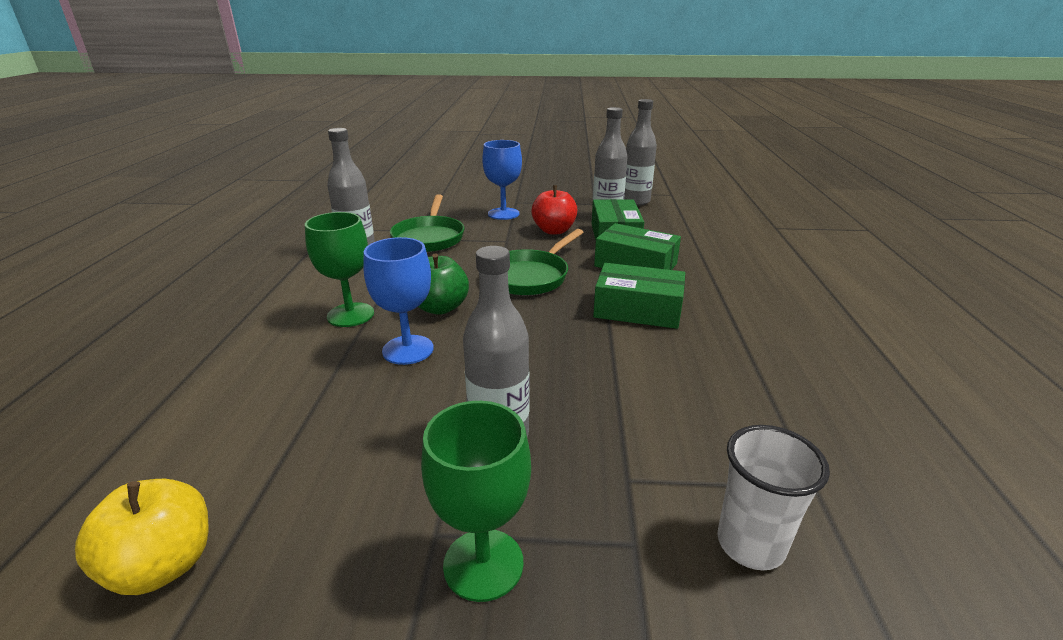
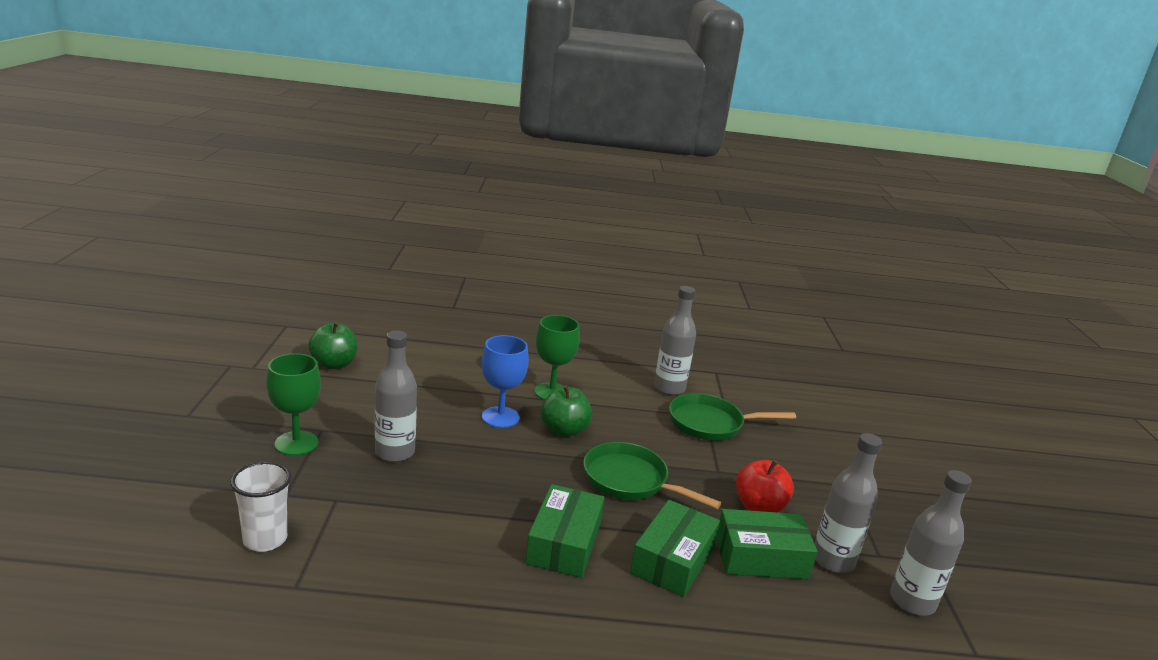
camera: 85 degrees right, 5 degrees down
yellow apple [75,479,208,595] -> green apple [308,322,358,369]
blue goblet [482,140,522,220] -> none

